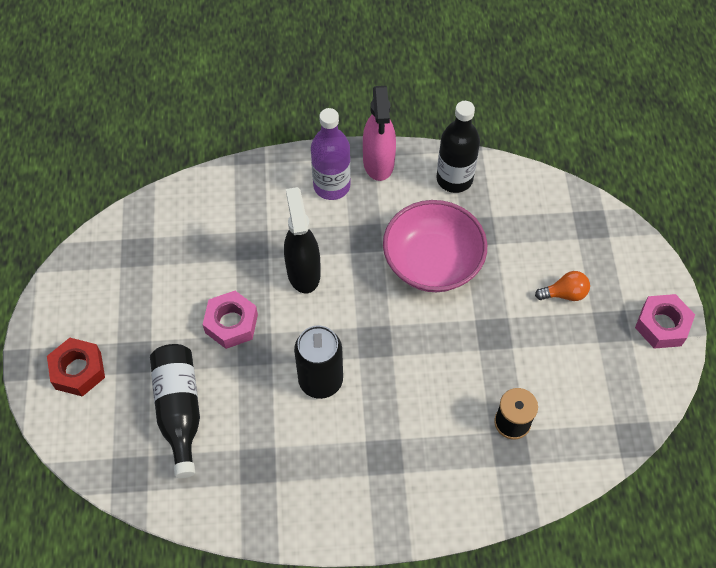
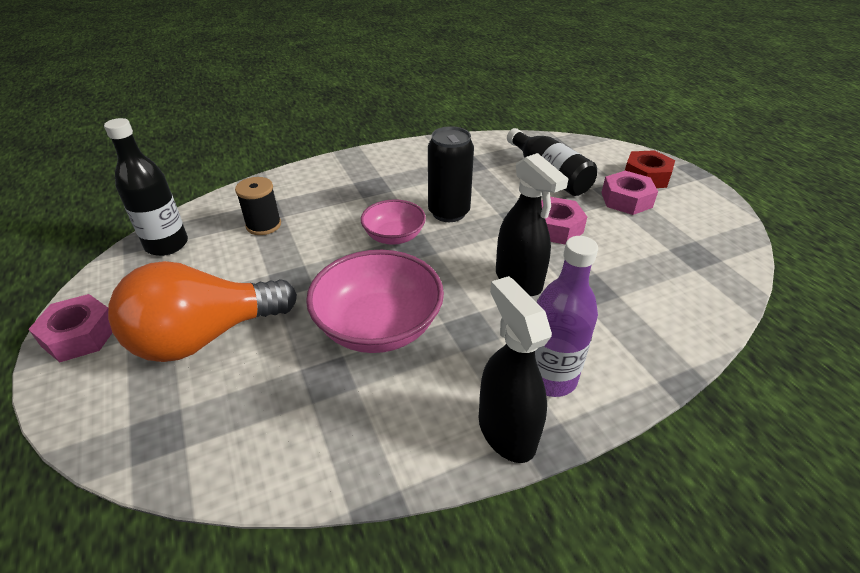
camera: 160 degrees right, 20 degrees down
pink spray bottle [363,86,396,181] -> black spray bottle [479,276,552,463]
black bottle [436,101,480,193] -> black bottle moved to [104,118,188,256]
orange light bulb [535,271,590,301] -> orange light bulb [108,261,297,362], size x2.44
none -> pink bowl [361,199,426,245]
none -> pink nut [601,171,658,215]

